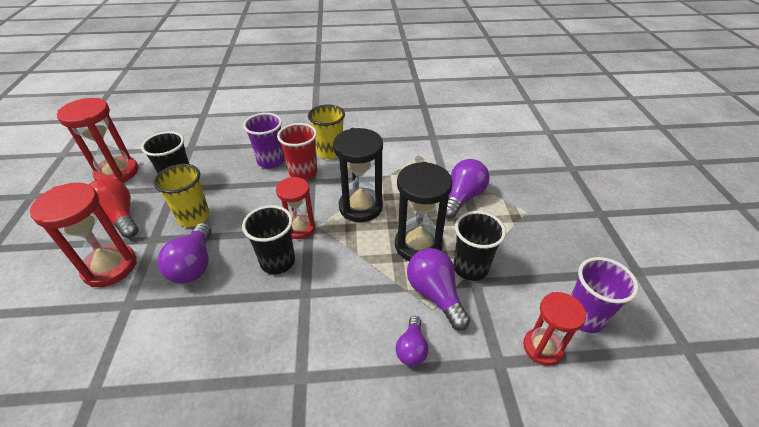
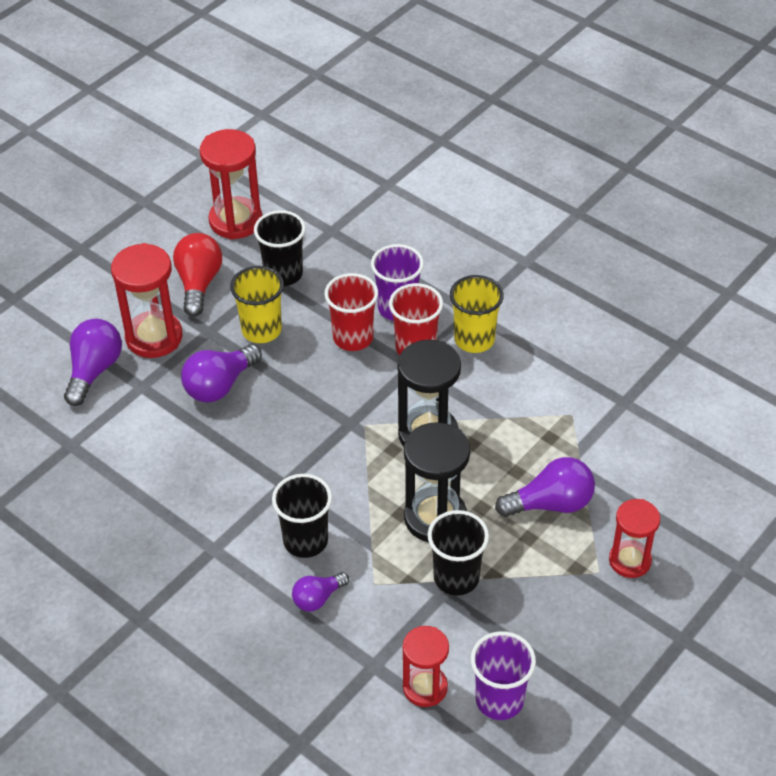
camera: 45 degrees right, 5 degrees up
black cup [242,205,295,274] -> black cup moved to [272,474,332,558]
red hourglass [276,177,315,239] -> red hourglass moved to [609,499,660,578]
purple light bulb [407,248,470,331] -> purple light bulb moved to [64,319,122,406]
none -> red cup [325,273,378,351]

